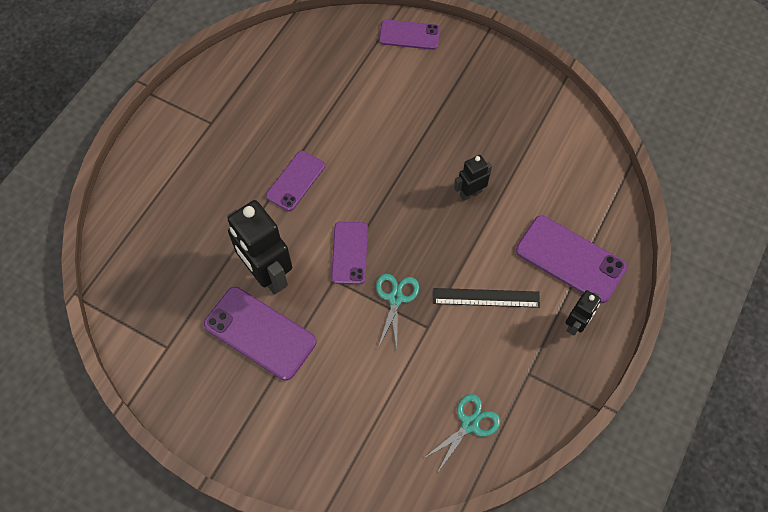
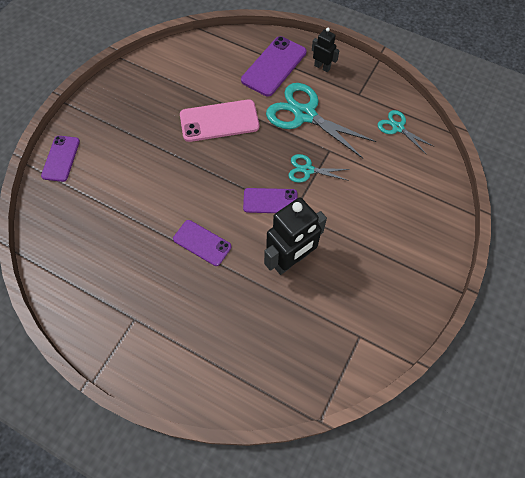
camera: 90 degrees left, 0 degrees up
purple phone [204,287,316,381] -> none
black ruler [433,288,540,308] -> turquoise scissors [266,83,376,158]
black robot [454,155,492,201] -> pink phone [180,99,259,142]

